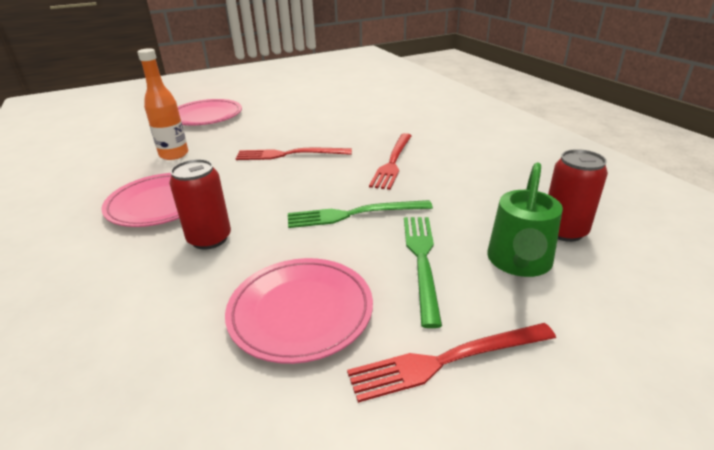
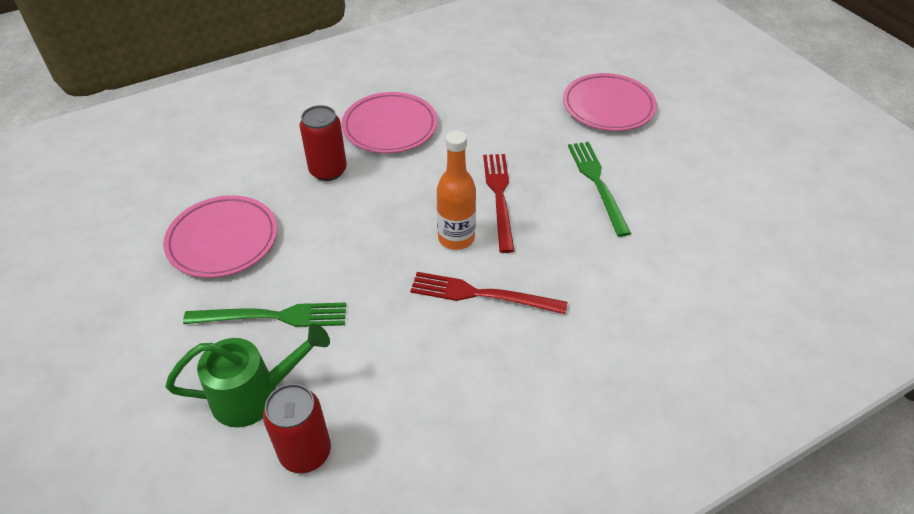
camera: 85 degrees right, 15 degrees up
orange bottle [137,48,188,160] -> orange bottle moved to [437,130,476,250]
green fork [288,200,433,228] -> green fork moved to [568,142,631,237]
red fork [347,323,556,403] -> none
green watering can [487,163,563,277] -> green watering can turned 150 degrees clockwise [165,324,330,427]

